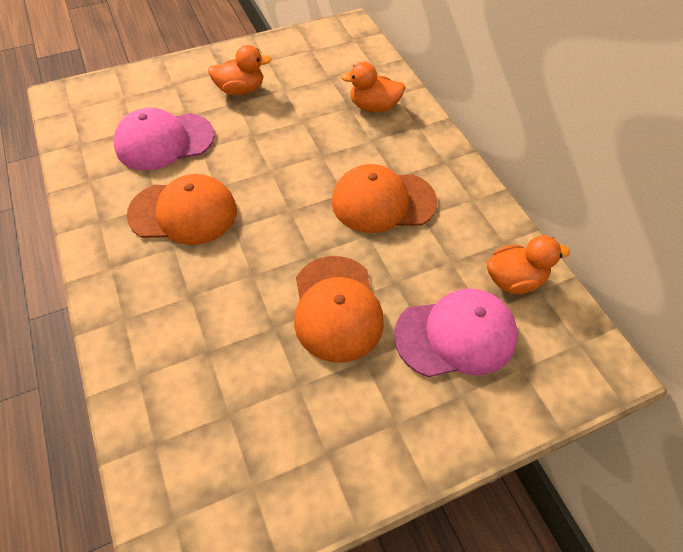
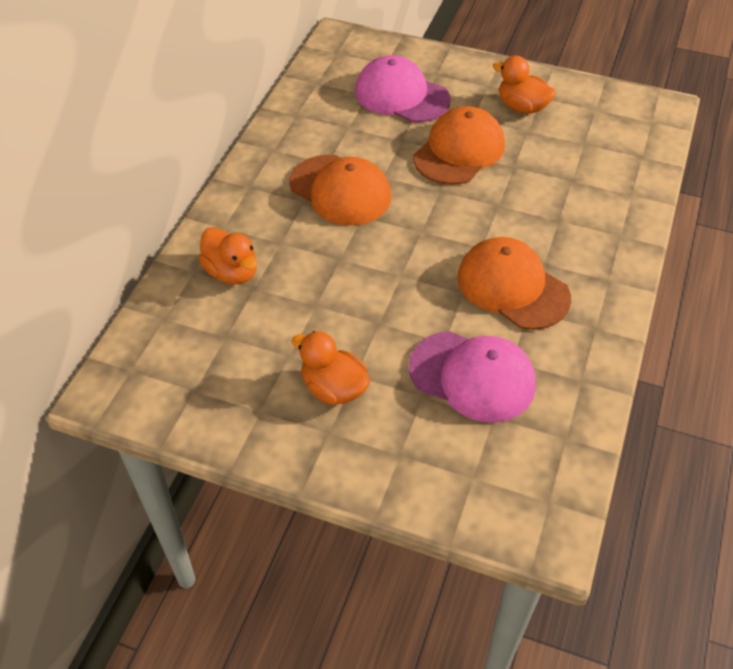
camera: 135 degrees left, 5 degrees down
orange duck [487,235,570,294] -> orange duck moved to [493,56,556,114]

